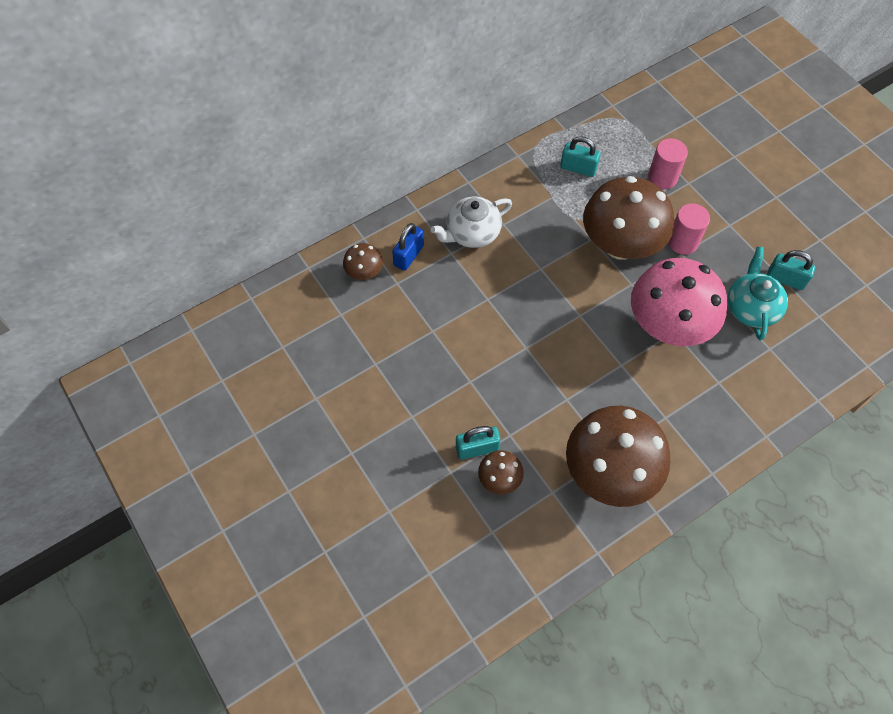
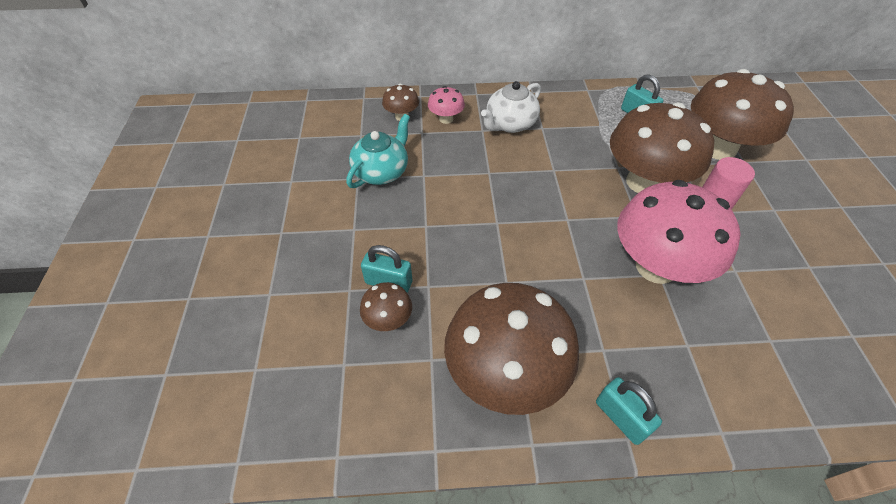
camera: 30 degrees right, 10 degrees down
blue padlock [392,223,424,271] -> pink mushroom [428,86,465,124]
white teapot [431,196,512,248] -> white teapot turned 45 degrees counterclockwise [481,81,541,133]
pink cylinder [648,138,688,189] -> brown mushroom [691,69,794,160]
turquoise teapot [727,247,788,341] -> turquoise teapot moved to [346,114,410,188]
turquoise padlock [767,250,815,290] -> turquoise padlock moved to [596,377,662,445]

